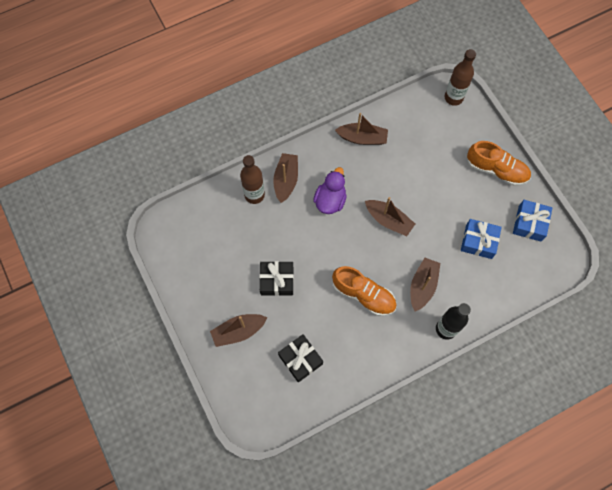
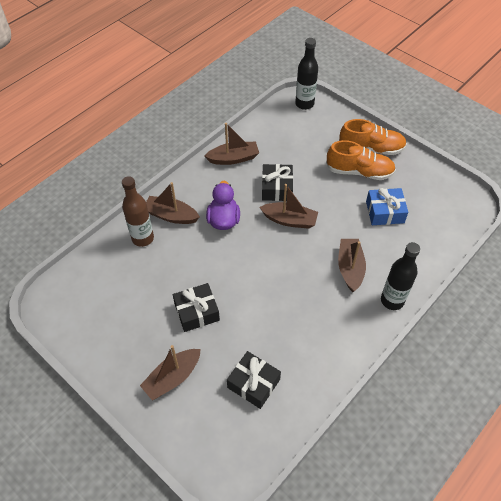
camera: 20 degrees left, 15 degrees down
brown boat [273,153,298,203] -> brown boat turned 60 degrees counterclockwise [146,182,200,224]
orange shoe [332,266,397,316] -> orange shoe moved to [326,140,396,180]
brown bottle [444,49,476,106] -> black bottle [295,38,318,110]
blue gift [513,200,552,242] -> none
none -> black gift [262,164,293,201]

